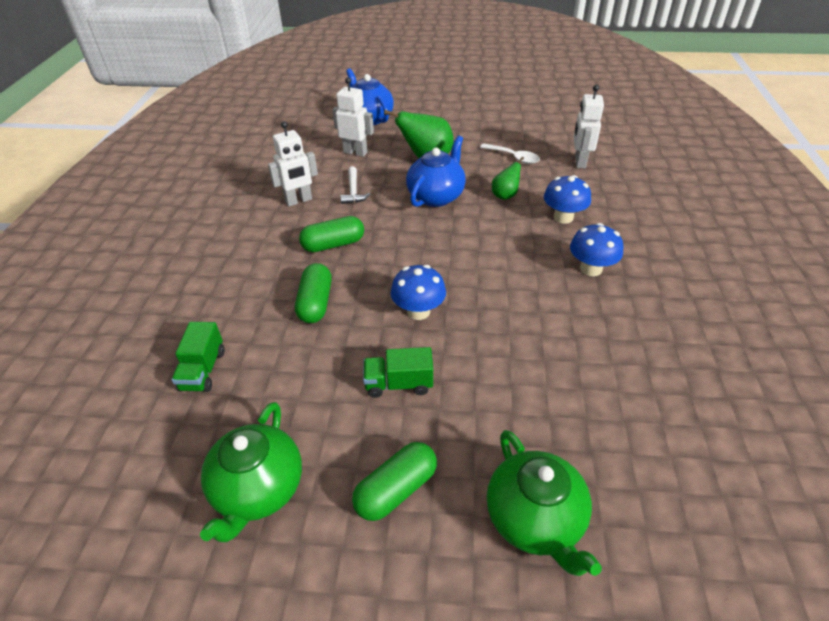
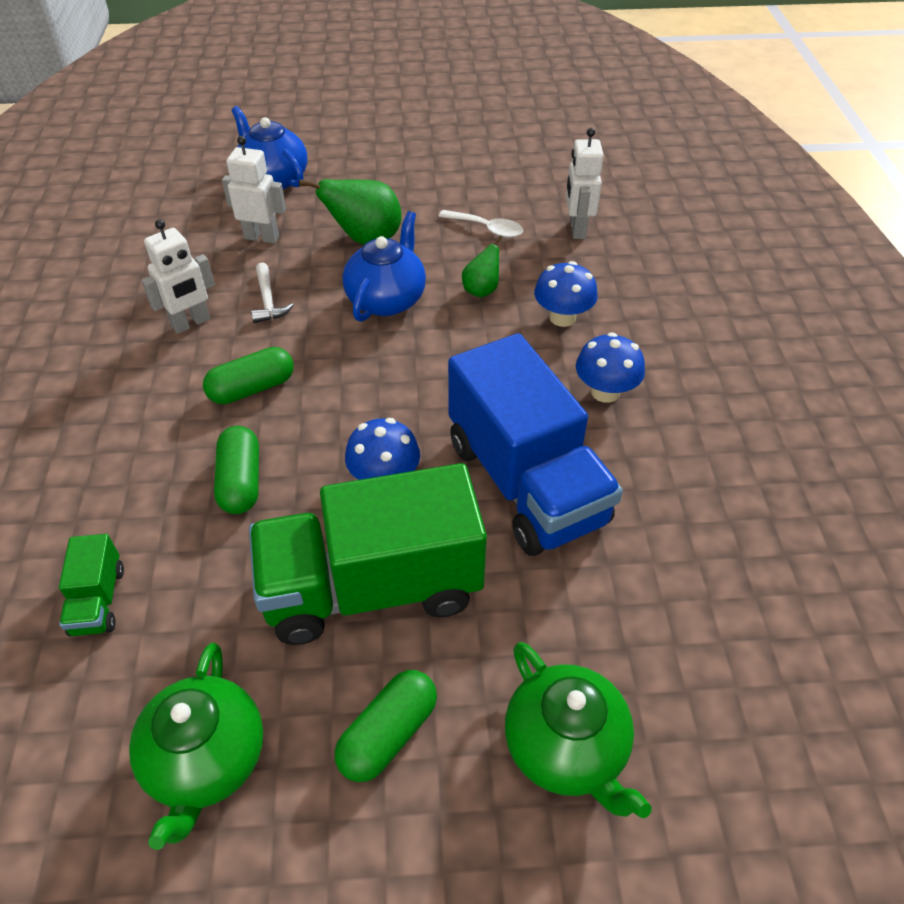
camera: 10 degrees left, 5 degrees up
green truck [363,347,433,398] -> green truck [249,463,487,645], size x2.36
none -> blue truck [448,333,623,556]

